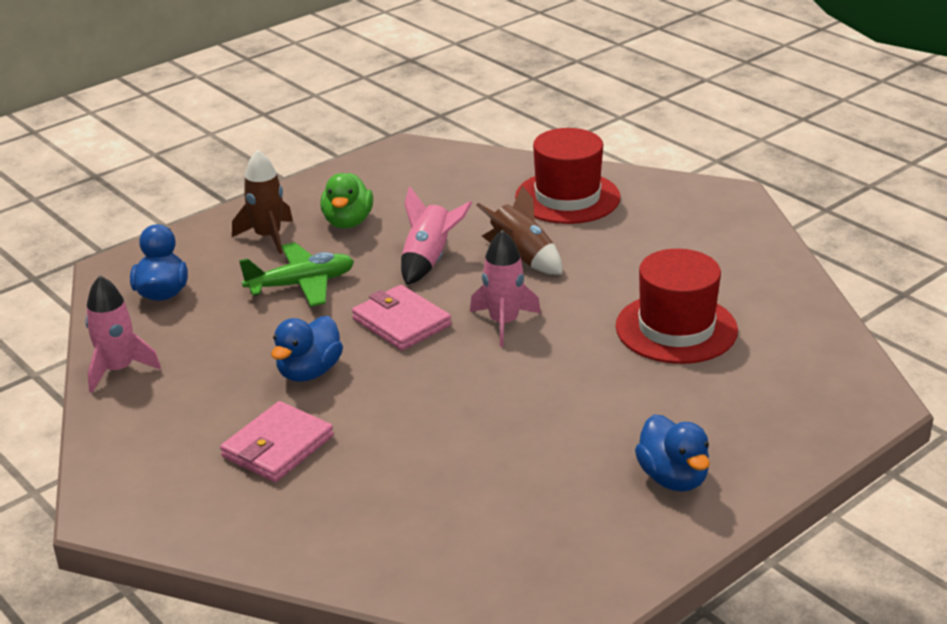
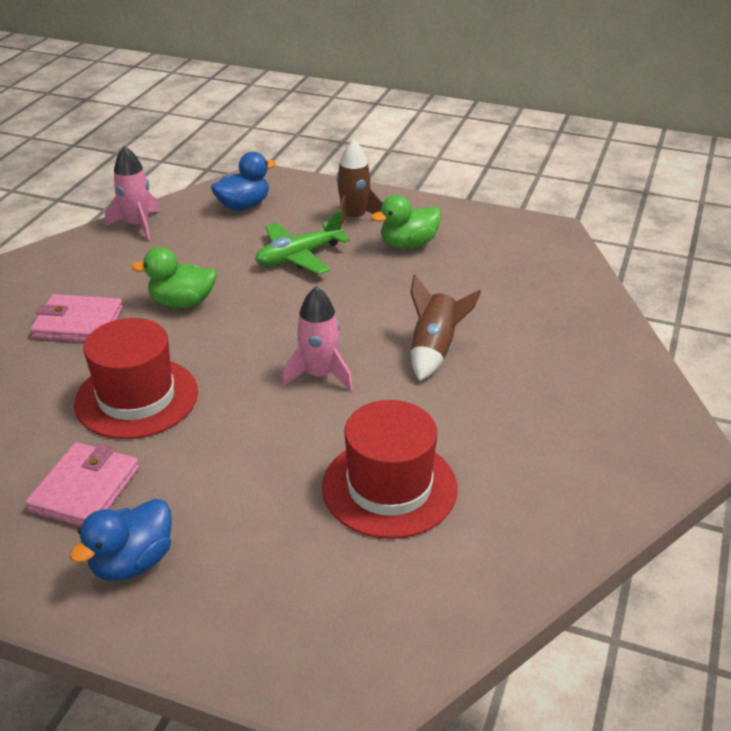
camera: 60 degrees right, 5 degrees up
green plane [239,242,354,307] -> green plane turned 105 degrees clockwise [255,210,350,275]
blue duck [271,316,343,382] -> green duck [131,247,217,308]
pink wallet [352,285,451,351] -> pink wallet moved to [25,442,139,527]
pink rocket [401,187,472,285] -> none
red hat [515,128,620,224] -> red hat moved to [74,318,198,439]

